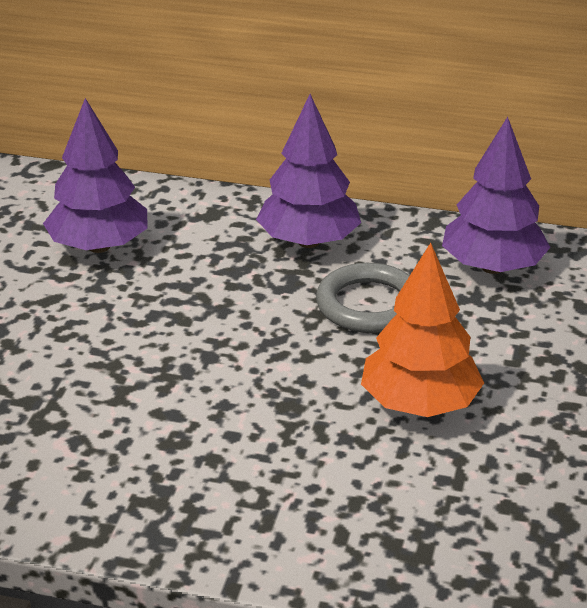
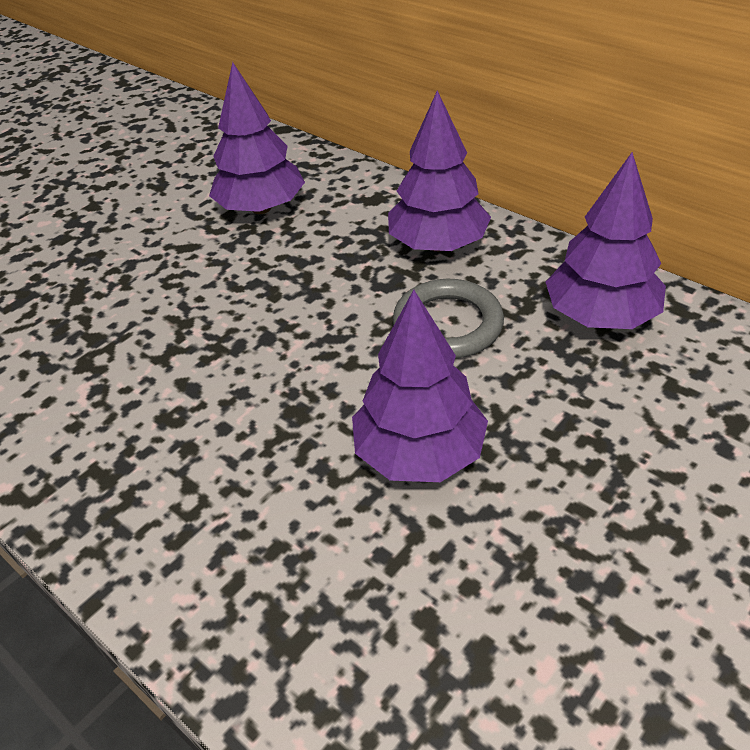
camera: 30 degrees right, 10 degrees up
orange tree [361,243,484,417] -> purple tree [352,290,488,482]

